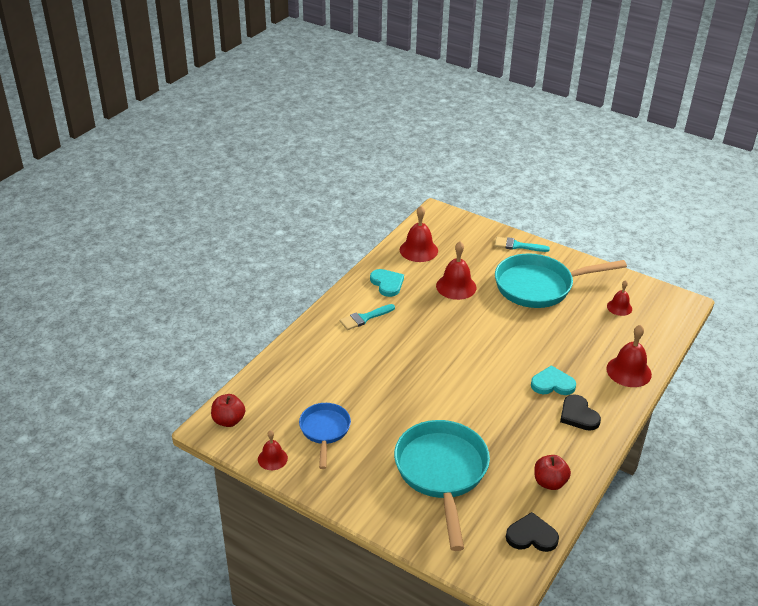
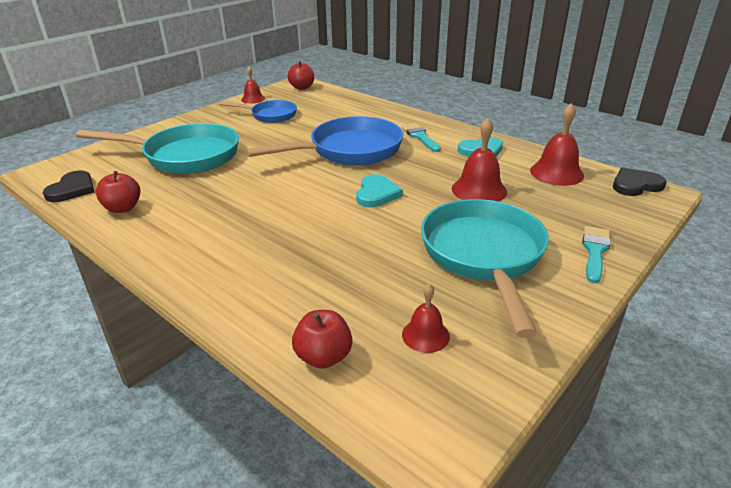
camera: 100 degrees right, 5 degrees down
turquoise heart [531,365,576,395] -> turquoise heart moved to [356,174,403,207]
black heart [560,394,601,431] -> black heart moved to [613,168,667,196]
red bell [606,325,652,387] -> none
none -> blue pan [245,116,403,165]
none -> red apple [292,310,353,369]

